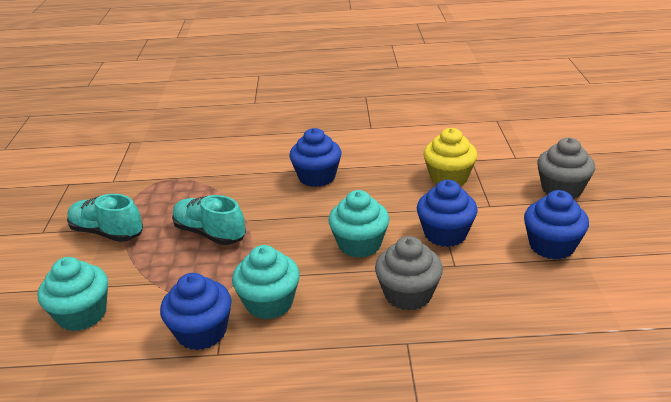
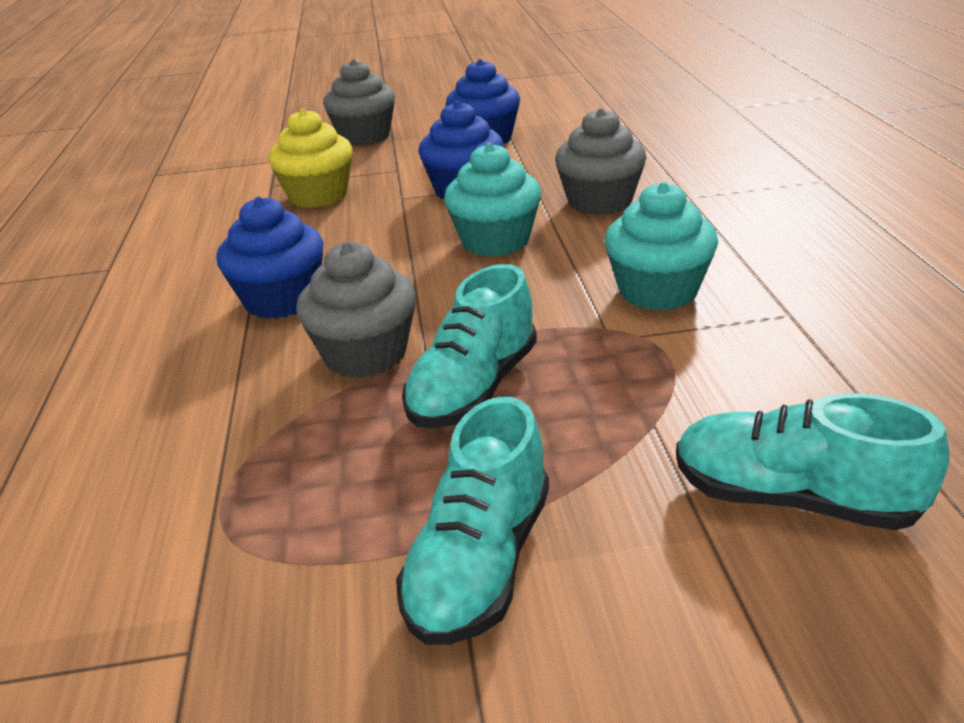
camera: 95 degrees left, 0 degrees up
turquoise cupcake [38,257,108,331] -> turquoise shoe [676,393,950,530]
blue cupcake [160,273,232,350] -> none
none -> grey cupcake [296,242,416,378]

